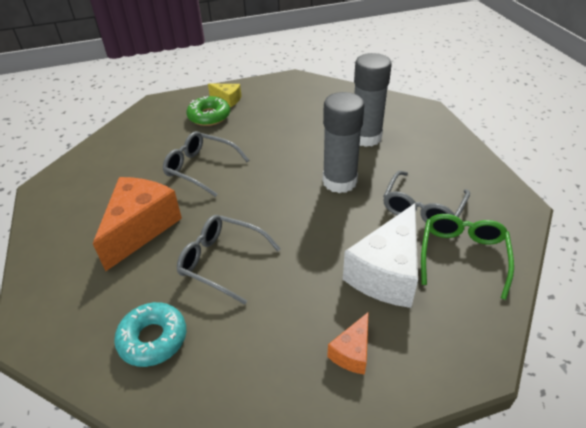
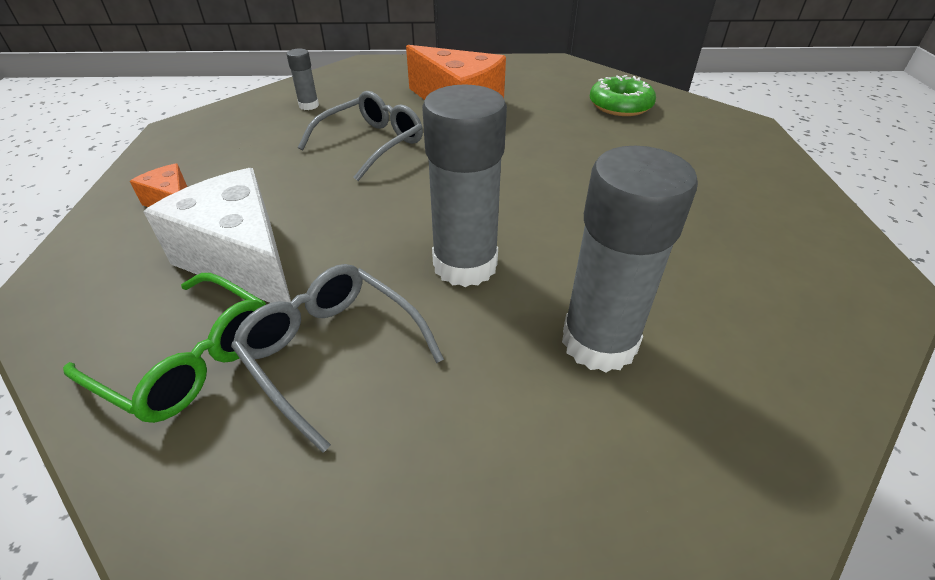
camera: 105 degrees right, 0 degrees up
turquoise donut [114,302,186,367] -> grey glue stick [287,49,319,110]
grey glasses [163,131,249,197] -> none
green donut [186,96,230,126] -> green donut moved to [590,75,656,116]
yellow cheese [208,84,241,108] -> none

